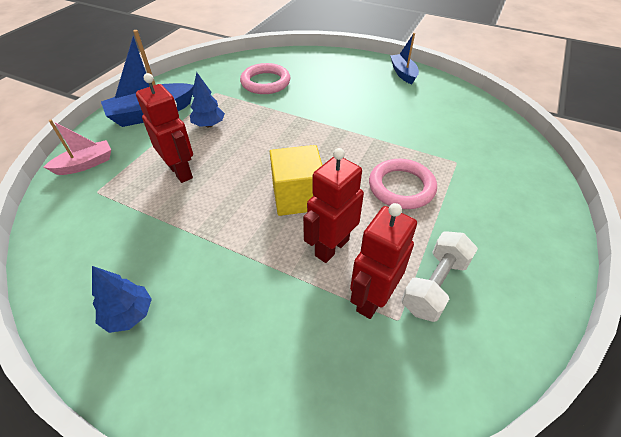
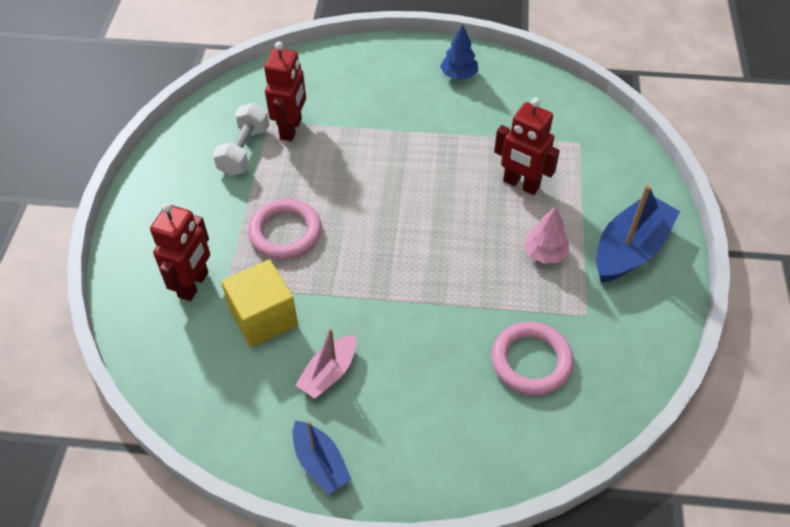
camera: 160 degrees right, 5 degrees up
pink boat [44,120,111,175] -> pink boat moved to [295,328,356,399]
blue tree [190,72,225,127] -> pink tree [524,206,569,264]
yellow cube [270,145,322,216] -> yellow cube moved to [221,259,298,348]
red robot [303,148,364,263] -> red robot moved to [150,203,210,301]

